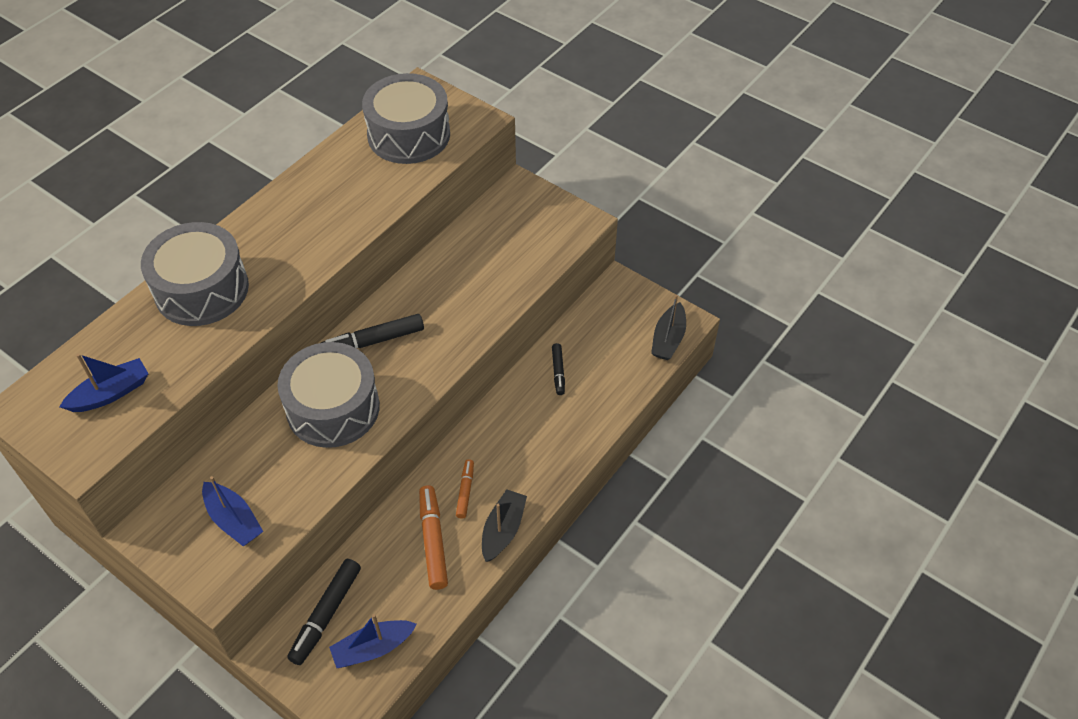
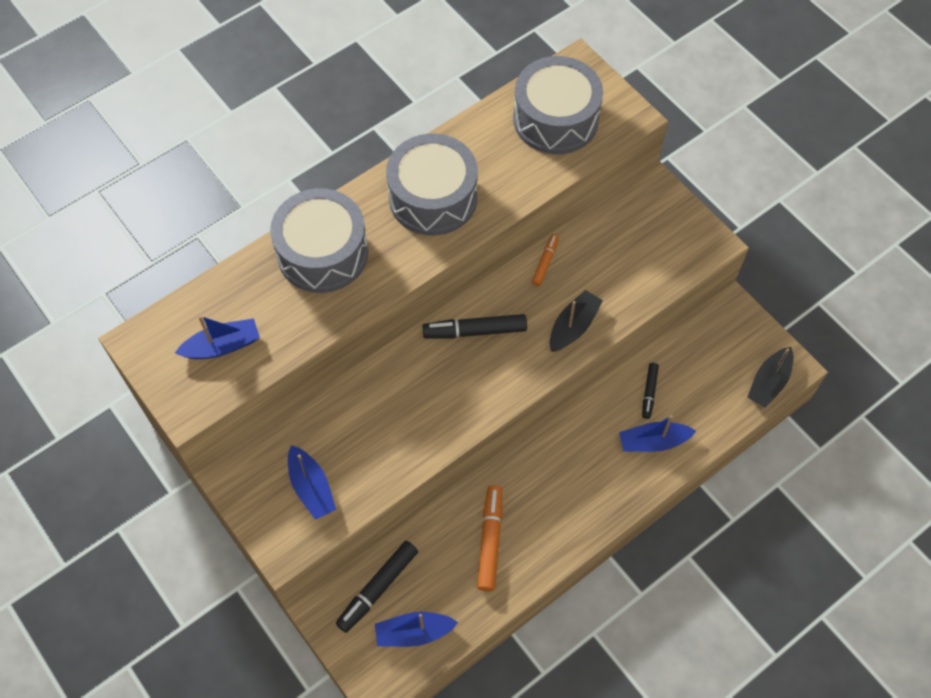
camera: 15 degrees right, 10 degrees up
grey drum [277,342,380,448] -> grey drum moved to [386,134,478,236]
orange marker [456,459,474,519] -> orange marker moved to [532,234,559,286]
black boat [482,489,527,562] -> black boat moved to [550,290,603,352]
none -> blue boat [619,415,696,452]

